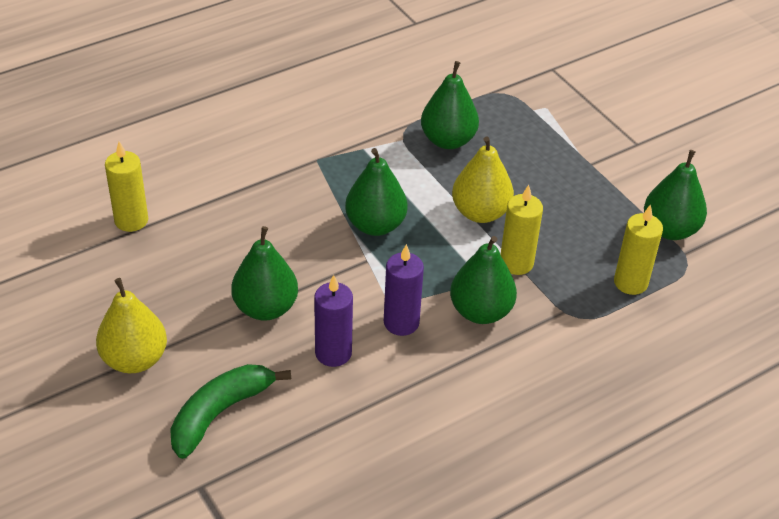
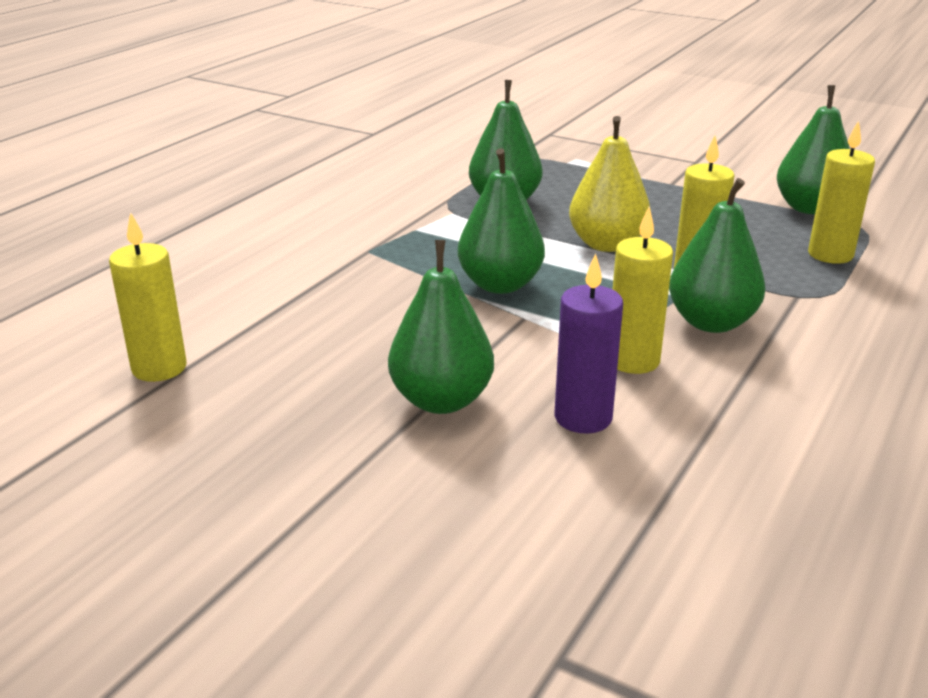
camera: 25 degrees left, 15 degrees down
yellow pear [96,278,167,373] -> none
green banana [170,364,291,459] -> none
purple candle [384,244,424,336] -> yellow candle [613,207,673,374]

